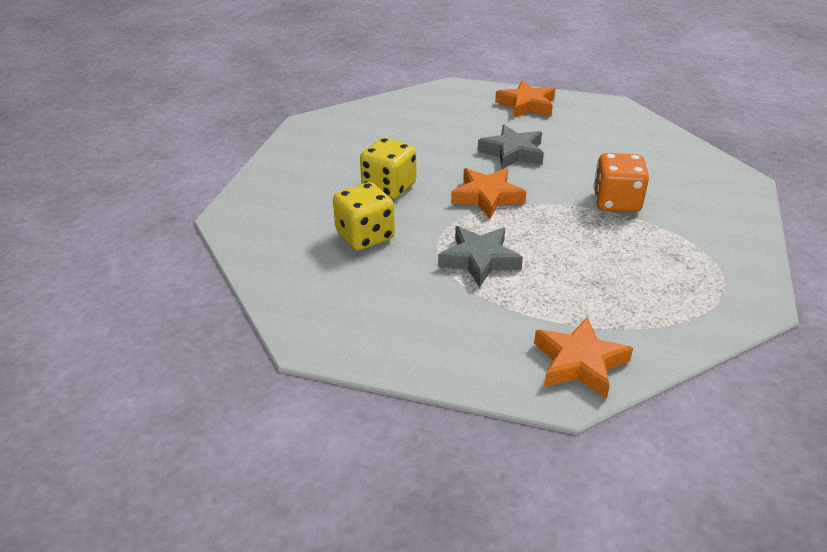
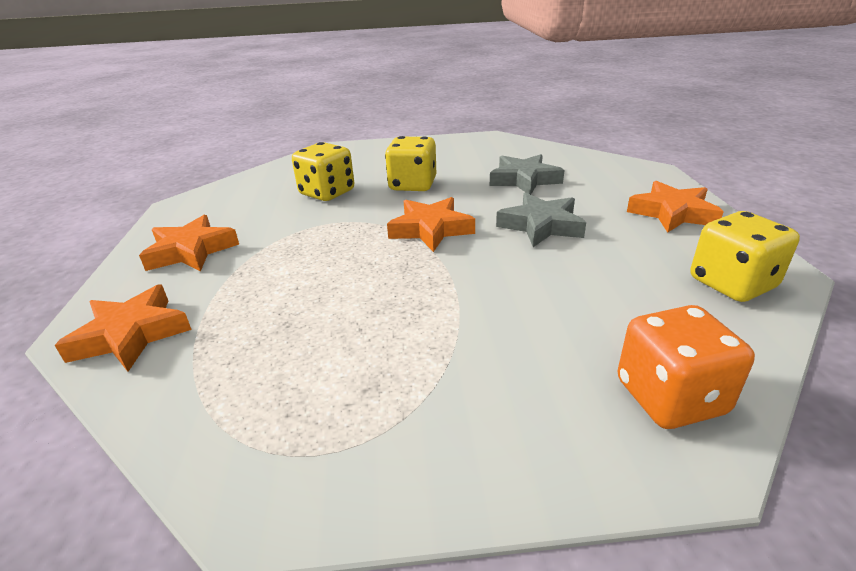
camera: 70 degrees right, 5 degrees down
grey star [438,226,523,288] -> grey star moved to [490,154,564,195]
orange dice [593,153,649,212] -> orange dice moved to [618,305,755,429]
none -> orange star [139,215,239,272]
none -> yellow dice [691,211,800,302]

